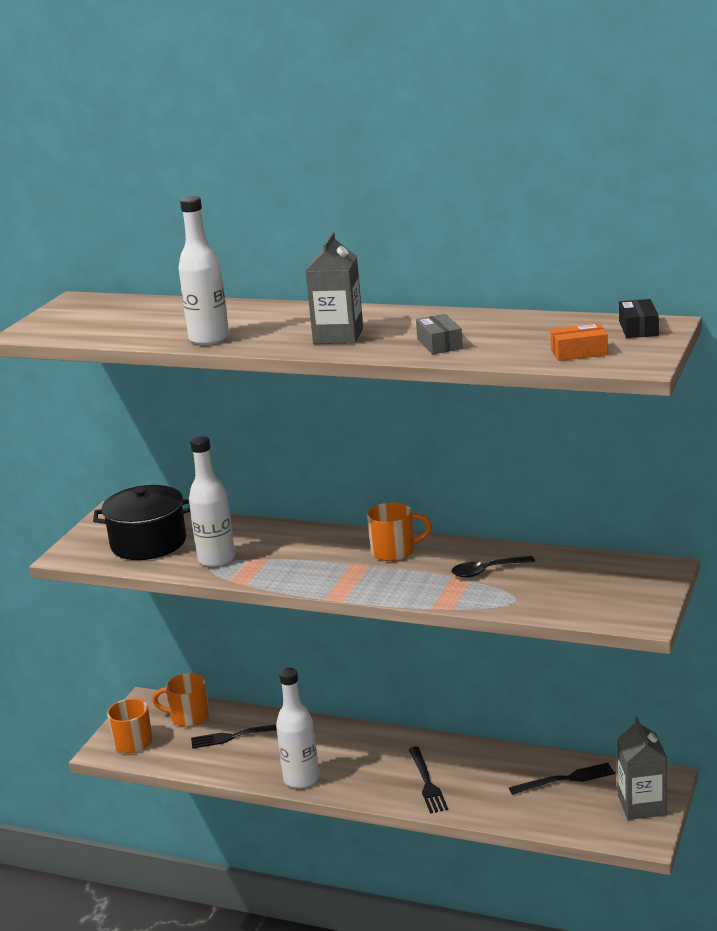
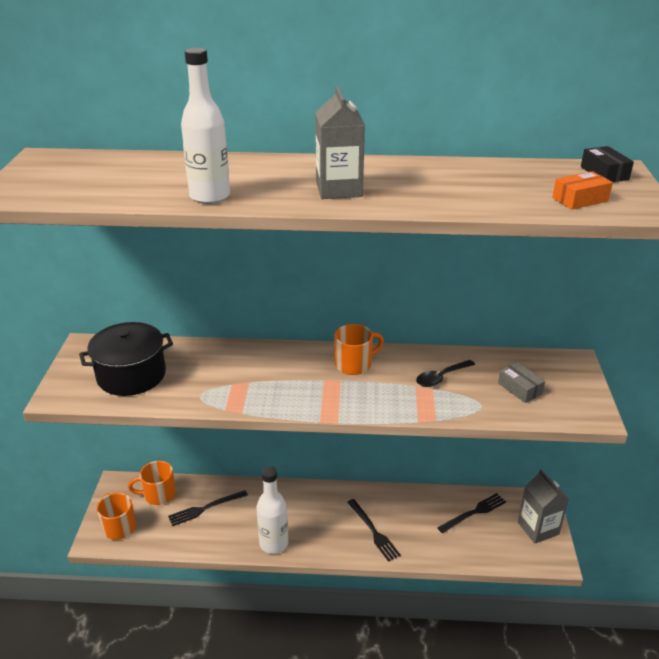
camera: 20 degrees left, 10 degrees up
white bottle [189,436,235,567] -> none
grey box [416,314,463,354] -> grey box moved to [498,362,545,403]

